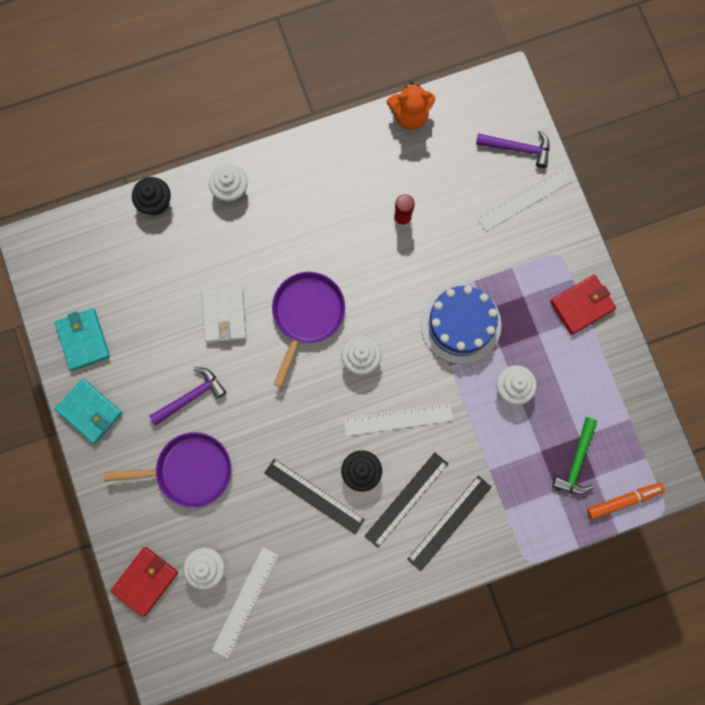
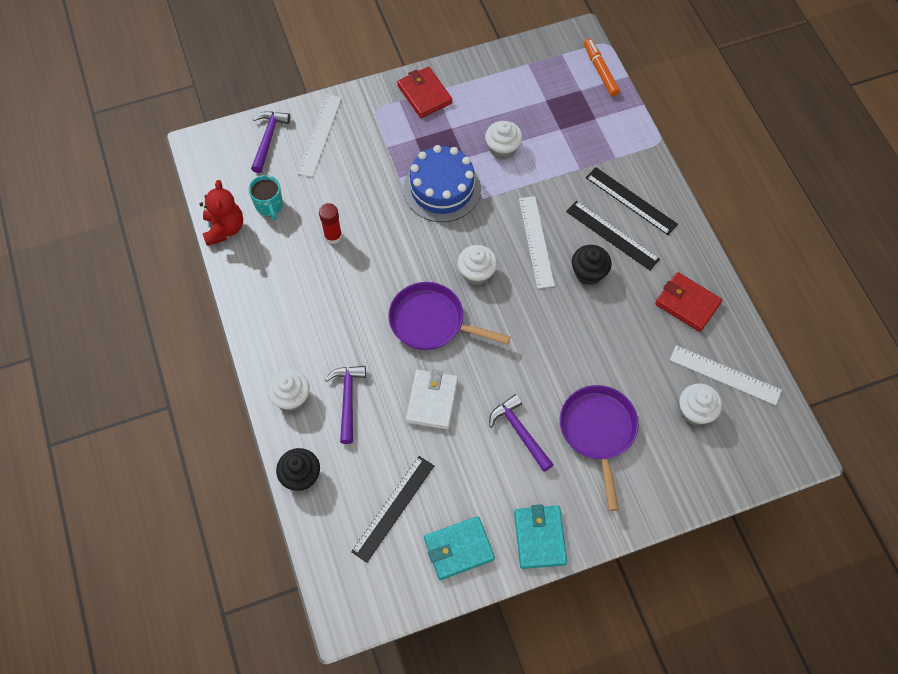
camera: 90 degrees left, 15 degrees down
turquoise wallet [55,379,122,444] -> turquoise wallet turned 45 degrees counterclockwise [514,504,567,569]
red wallet [111,547,178,617] -> red wallet moved to [655,272,722,332]
white wallet [202,287,247,343] -> white wallet turned 75 degrees counterclockwise [406,369,458,429]
black ruler [264,459,365,534] -> black ruler moved to [351,456,434,563]
orange teddy bear [387,82,435,130] -> red teddy bear [200,180,243,246]
white ruler [477,167,573,231] -> white ruler turned 45 degrees clockwise [297,95,342,177]
green hammer [552,417,597,495] -> none
none -> turquoise mug [249,175,283,221]
none -> purple hammer [325,366,366,444]

